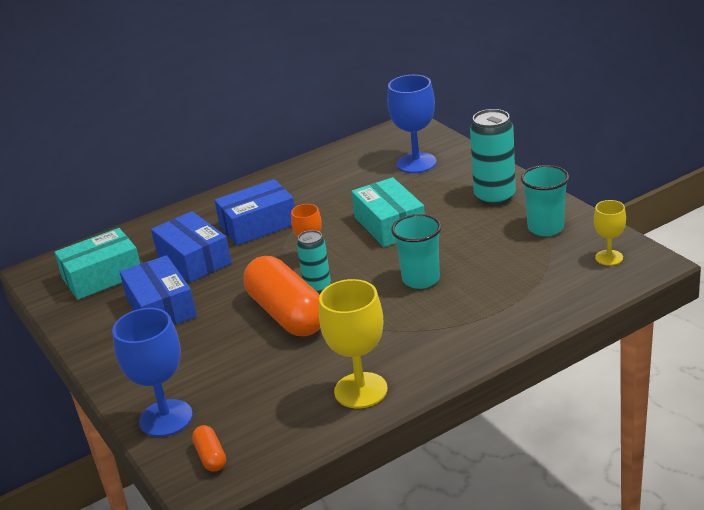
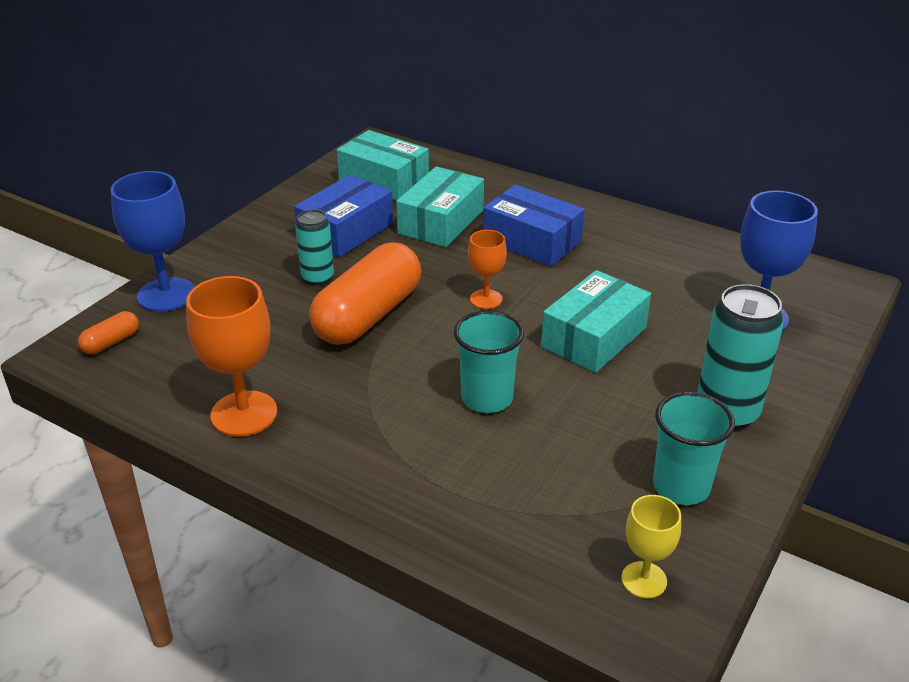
camera: 60 degrees right, 5 degrees up
blue box [151,211,232,283] -> turquoise box [396,166,484,248]
turquoise can [297,230,331,293] -> turquoise can moved to [295,209,334,285]
yellow goblet [319,279,388,408] -> orange goblet [186,276,277,437]

